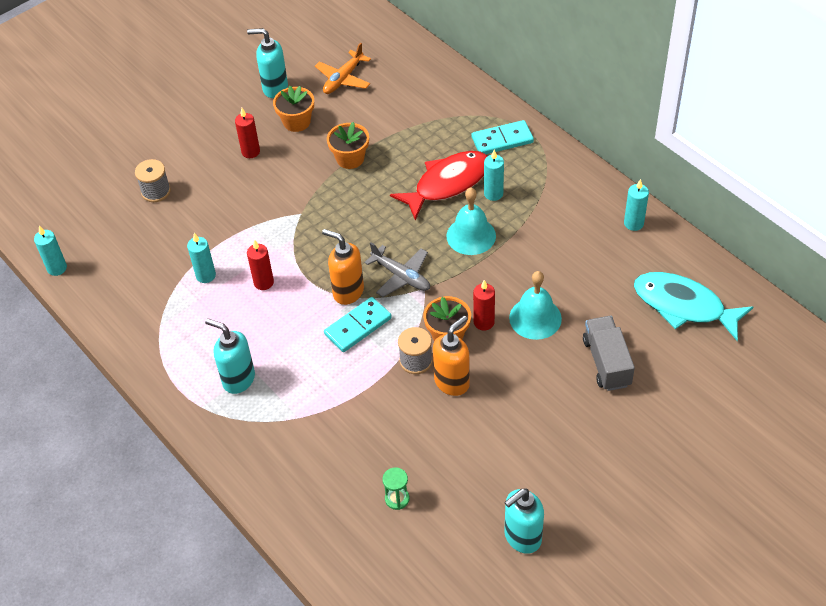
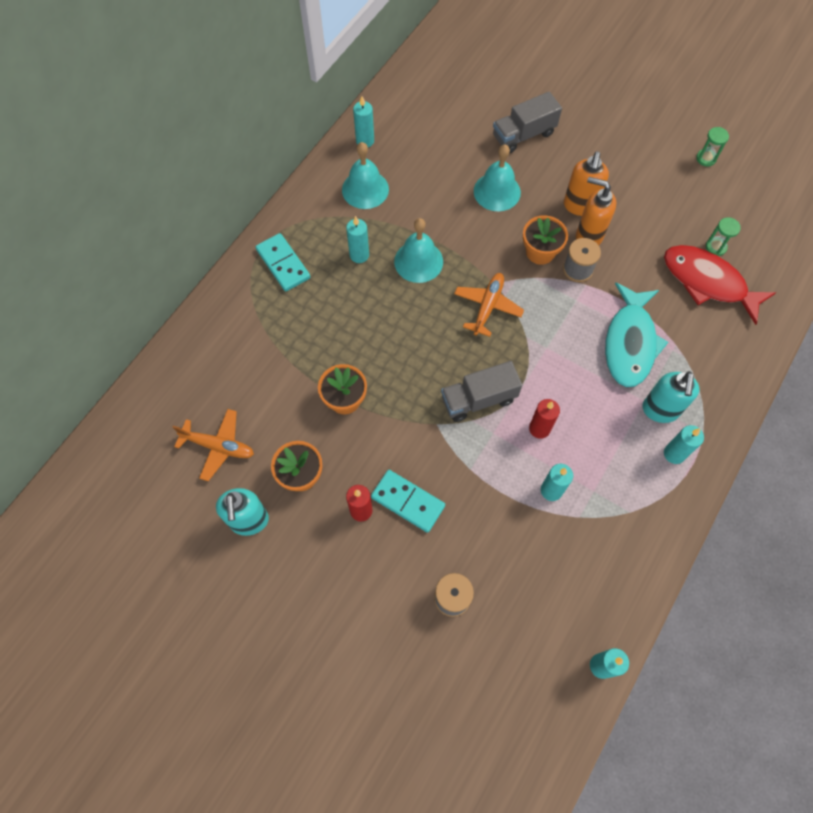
camera: 110 degrees left, 15 degrees up
orange soap dispenser [322,229,364,305] -> orange soap dispenser moved to [564,151,609,216]
turquoise domino [324,297,392,352] -> turquoise domino moved to [371,470,445,533]
grey plane [364,243,430,297] -> orange plane [454,273,524,337]
red fish [390,151,487,220] -> red fish moved to [664,245,776,325]
red candle [473,280,495,331] -> none
turquoise soap dispenser [504,489,544,554] -> green hourglass [696,127,729,167]
turquoise fish [634,272,753,341] -> turquoise fish moved to [605,283,668,387]
none -> turquoise bell [342,142,389,209]
none -> grey truck [441,361,522,422]
none -> turquoise candle [664,425,704,464]

